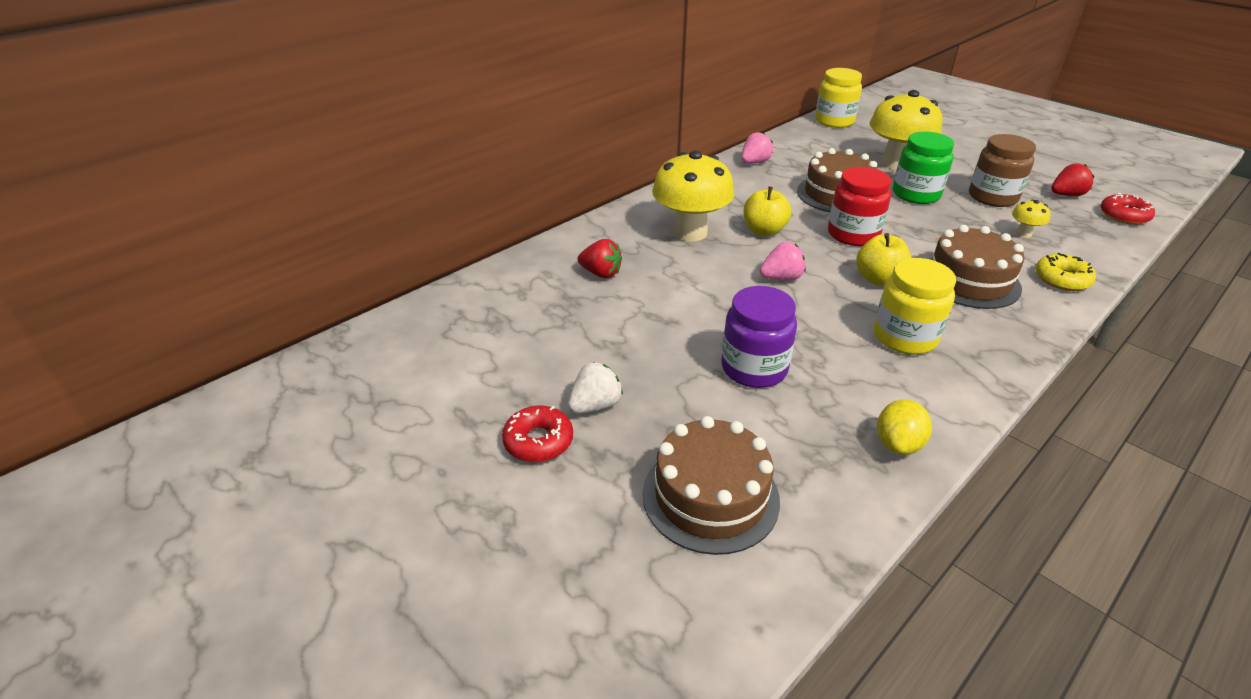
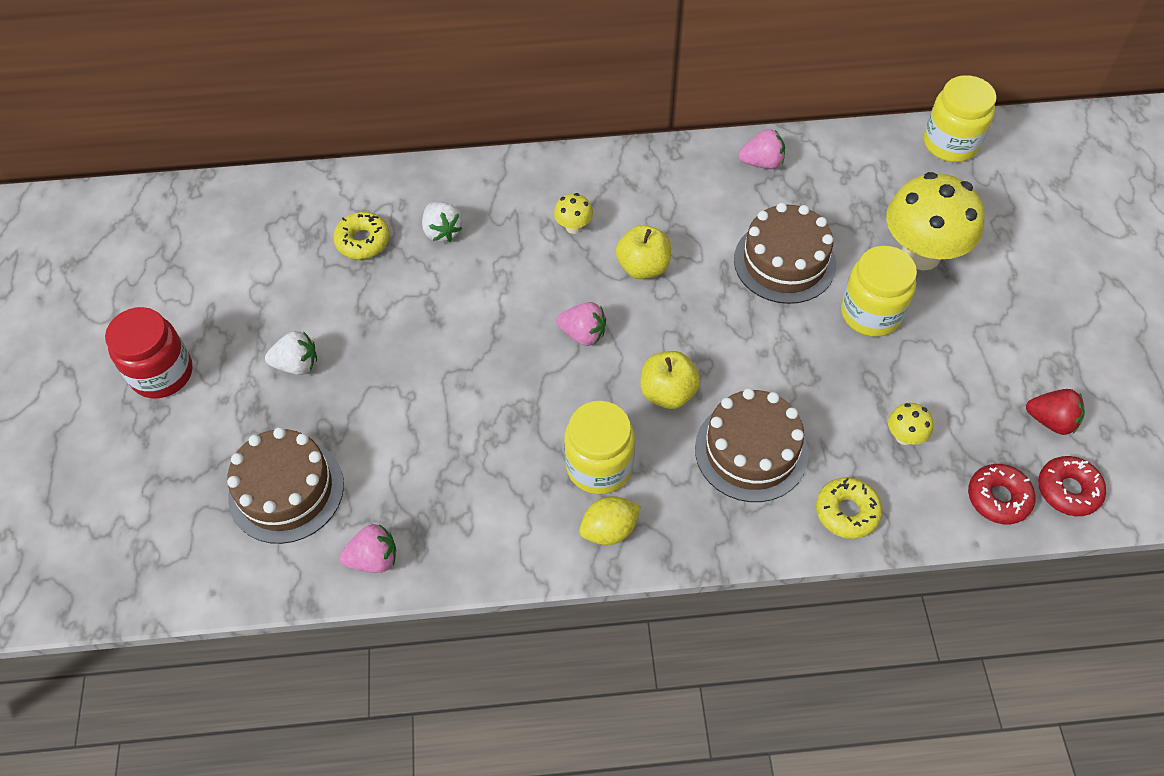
camera: 40 degrees right, 20 degrees up
red donut [502,406,573,462] -> red donut moved to [968,464,1036,524]
red strawberry [578,239,622,278] -> white strawberry [422,202,463,242]
yellow mushroom [652,150,734,241] -> yellow mushroom [554,193,593,234], size x0.43
purple jar [721,286,797,388] -> none
red jar [828,167,891,246] -> red jar moved to [105,307,193,398]
yellow lemon [877,399,932,455] -> yellow lemon moved to [579,496,641,545]
green jar [893,132,954,204] -> yellow jar [841,246,917,337]
brown jar [969,134,1036,207] -> none
none -> yellow donut [333,212,390,259]
none -> pink strawberry [339,524,396,573]

